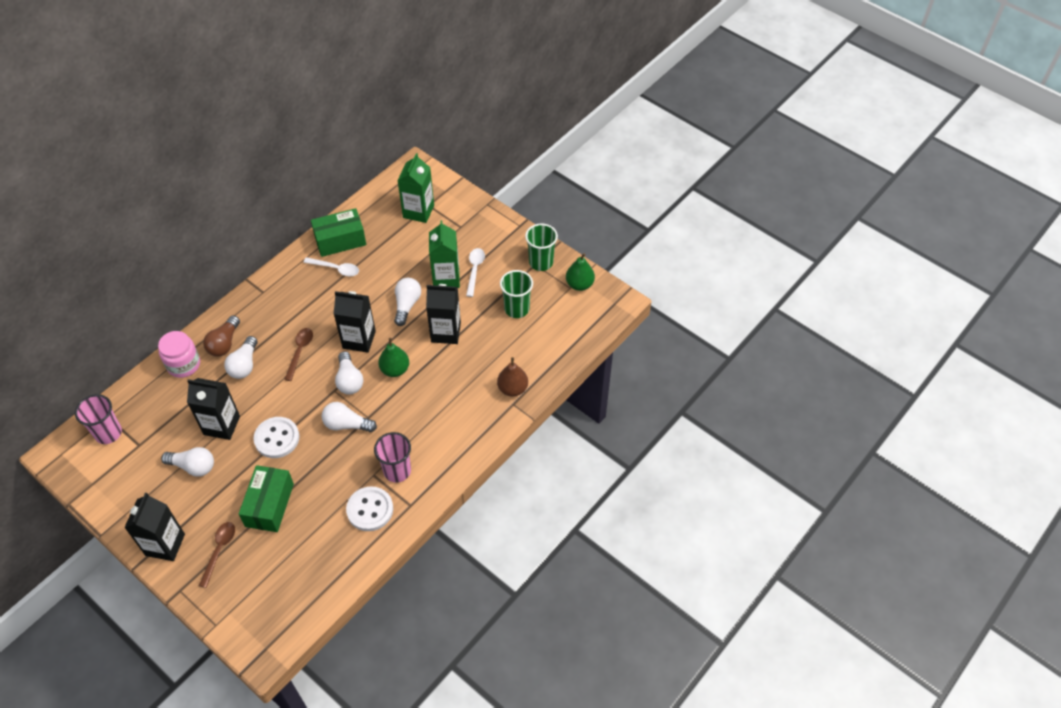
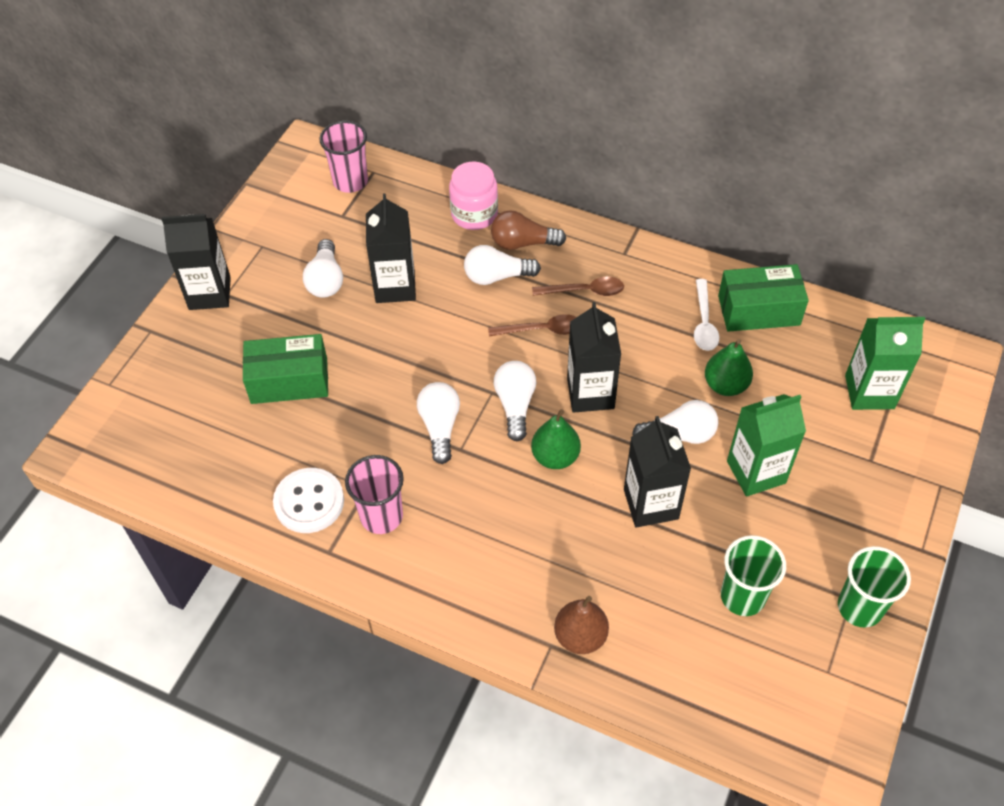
camera: 75 degrees right, 0 degrees up
brown spoon [199,522,235,588] -> brown spoon moved to [532,277,624,296]
white button [253,417,299,458] -> none
green box [311,208,366,257] -> green box turned 60 degrees counterclockwise [718,264,809,332]
white light bulb [335,351,363,394] -> white light bulb turned 120 degrees clockwise [494,361,536,441]
white spoon [466,248,485,297] -> none
green pear [566,253,595,291] -> green pear moved to [705,339,753,396]

